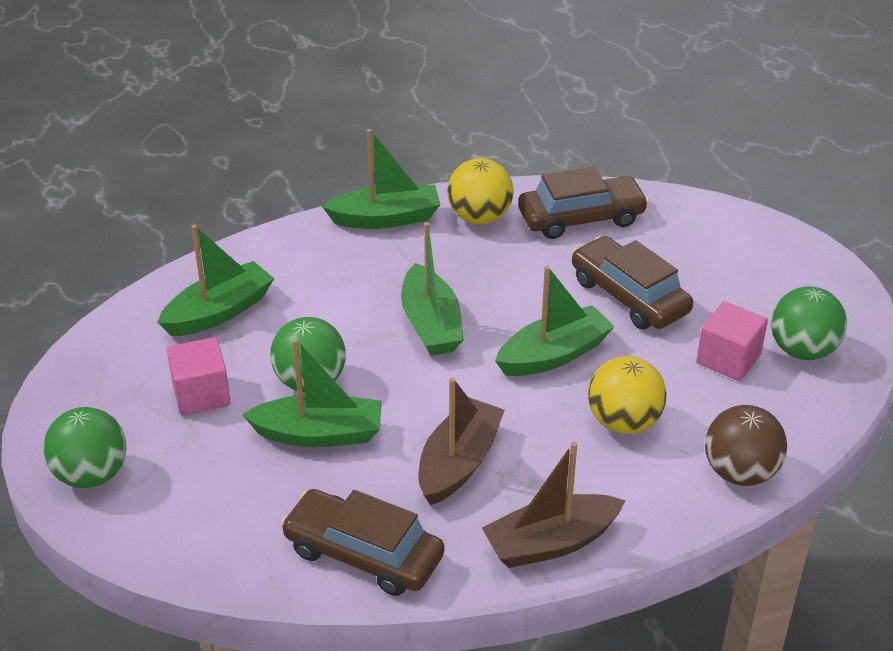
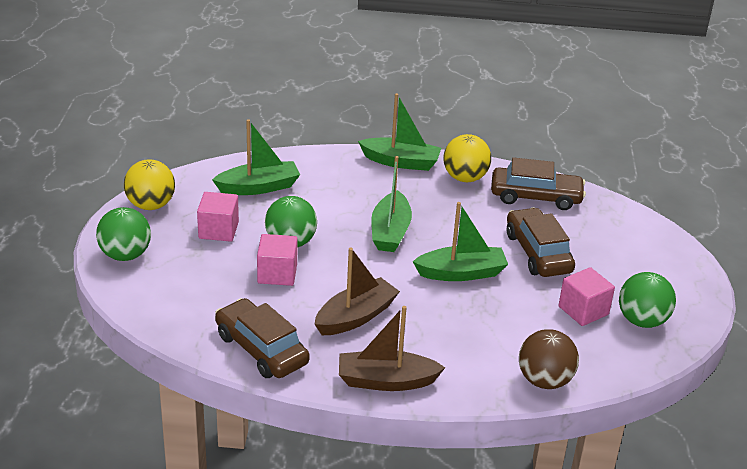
camera: 20 degrees right, 5 degrees down
green boat [242,338,381,447] -> pink cube [257,234,298,286]
yellow ball [588,356,667,434] -> yellow ball moved to [124,159,175,210]

